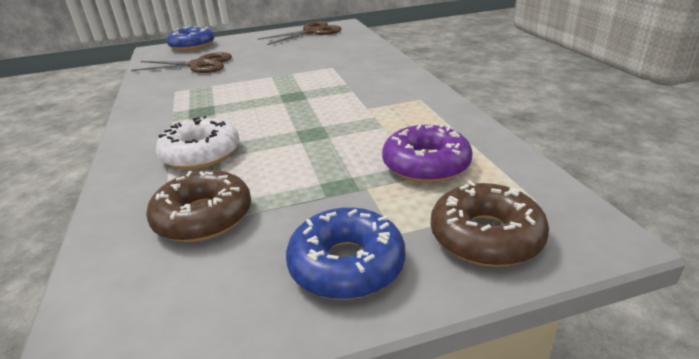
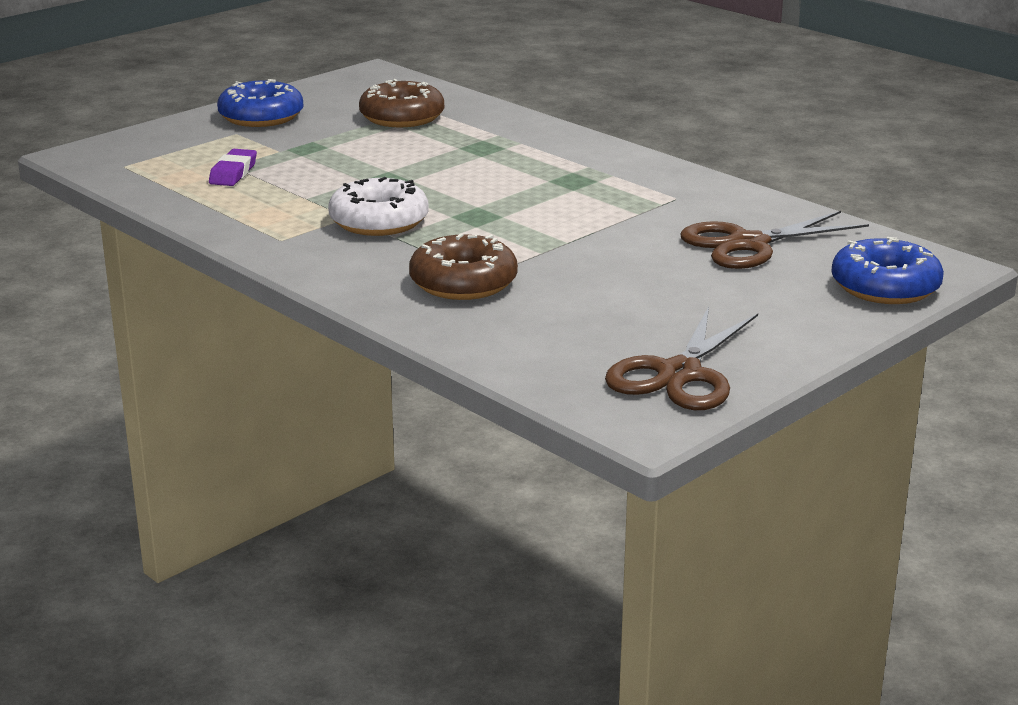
camera: 150 degrees right, 5 degrees down
white donut [156,116,239,170] -> white donut moved to [328,177,429,236]
purple donut [382,124,473,183] -> purple eraser [209,149,257,186]
brown donut [431,180,549,267] -> brown donut moved to [409,234,518,300]

